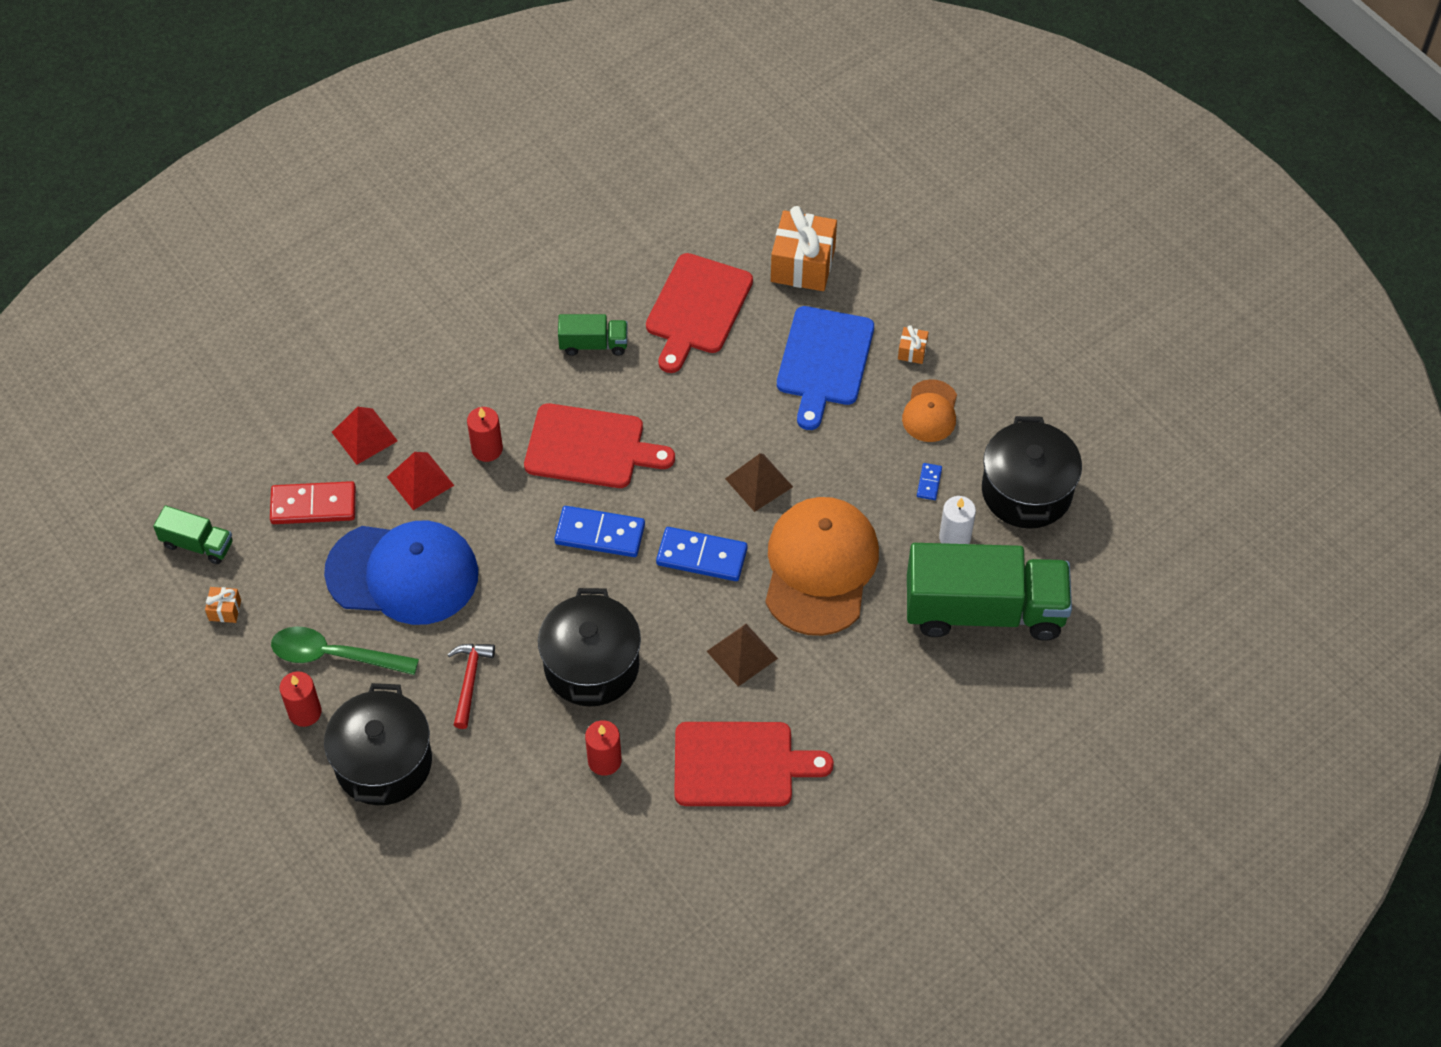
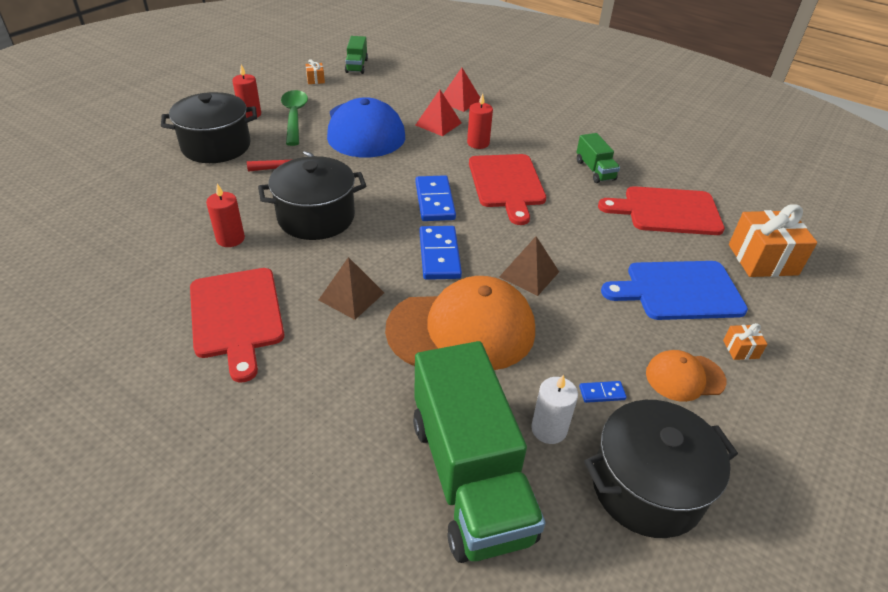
camera: 70 degrees right, 15 degrees down
red domino [270,481,356,524] -> none

